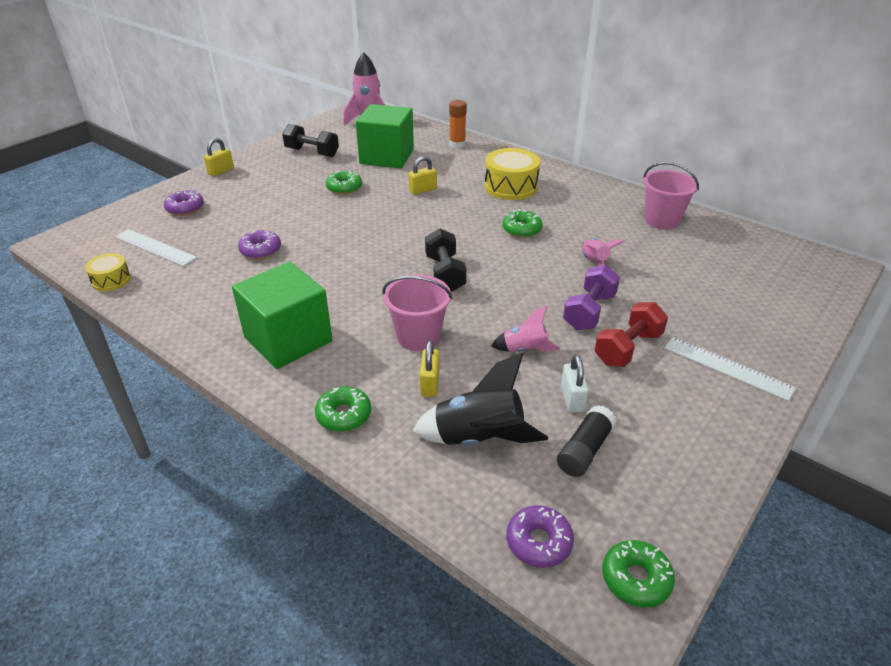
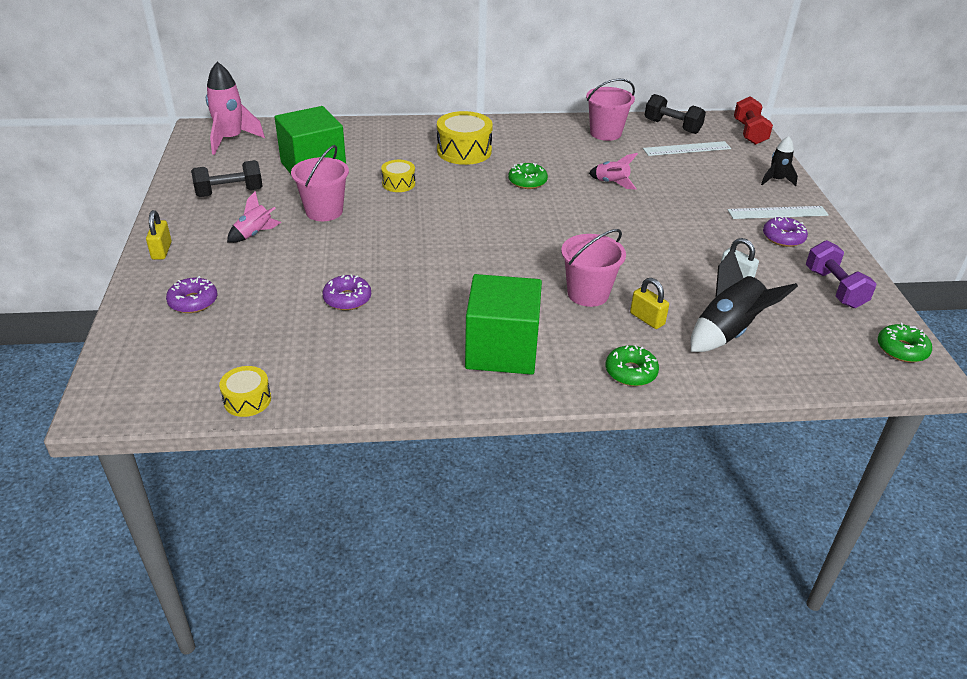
camera: 45 degrees left, 0 degrees up
white ruler [115,229,197,266] -> white ruler moved to [643,141,731,156]
green donut [326,171,362,194] -> pink bucket [291,145,349,221]
yellow padlock [409,156,437,195] -> yellow drum [381,160,415,192]
black dumbbell [425,228,466,292] -> black dumbbell moved to [645,94,706,134]
orange glue stick [449,100,467,148] -> none
pink rocket [491,306,560,352] -> pink rocket moved to [227,191,281,243]
purple donut [506,505,574,568] -> purple donut moved to [763,216,808,247]
black glue stick [557,405,616,477] -> none
purple dumbbell [563,265,620,330] -> purple dumbbell moved to [806,240,876,308]
red dumbbell [595,302,668,367] -> red dumbbell moved to [734,96,773,145]
none -> black rocket [761,136,798,186]

